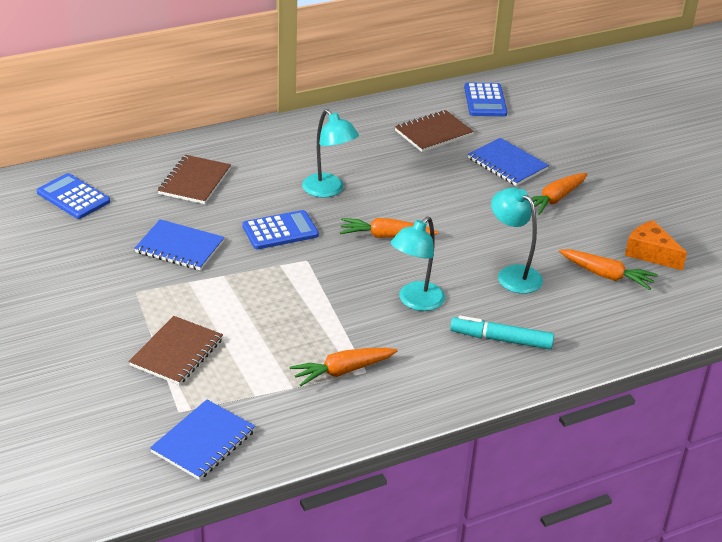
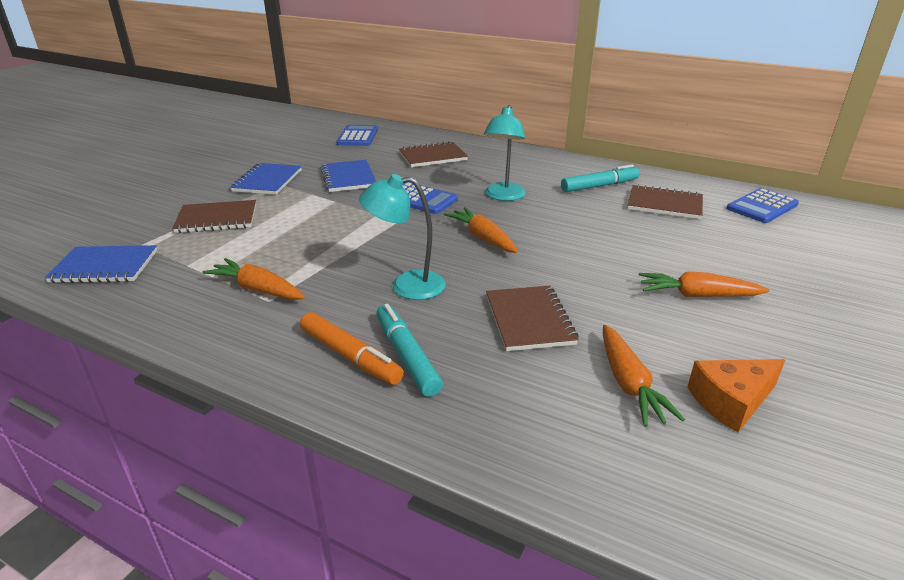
camera: 55 degrees right, 5 degrees down
blue notebook [468,138,549,186] -> blue notebook moved to [230,163,302,195]
turquoise lamp [491,187,543,294] -> brown notebook [486,286,579,351]
orange cheese [625,220,687,271] -> orange cheese turned 120 degrees counterclockwise [687,359,785,432]
none -> orange marker [300,312,404,385]
none -> turquoise marker [561,164,640,192]

